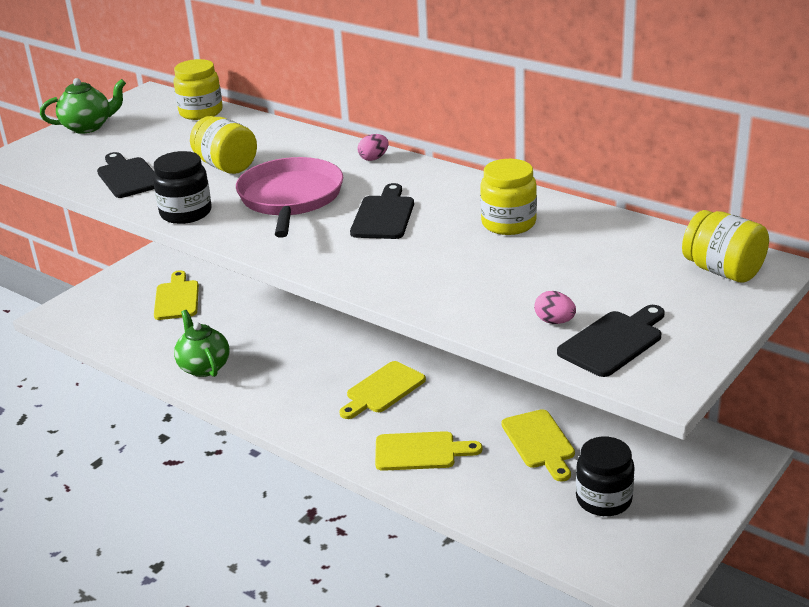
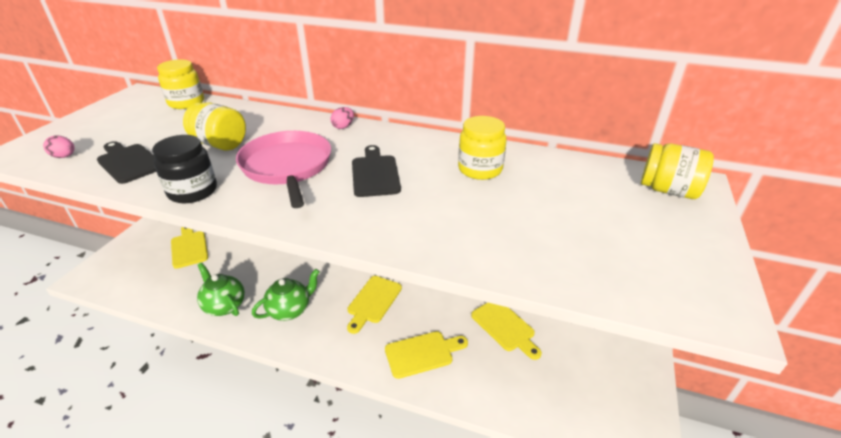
camera: 20 degrees left, 5 degrees up
green teapot [40,78,126,134] -> green teapot moved to [252,269,320,321]
pink egg [534,291,576,324] -> pink egg moved to [43,136,75,158]
black cutting board [557,305,665,377] -> none
black jar [576,437,635,516] -> none

